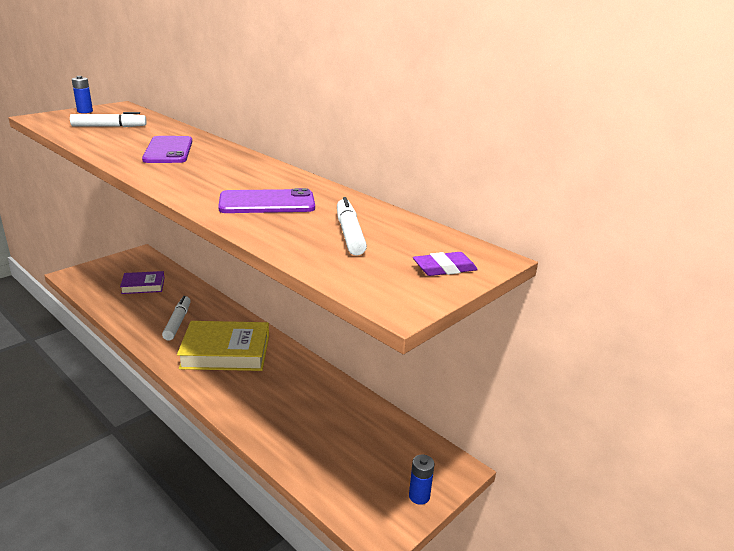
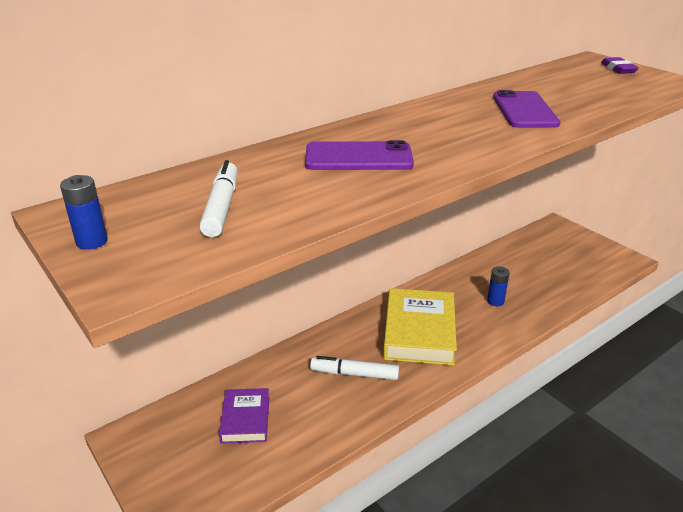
camera: 80 degrees left, 5 degrees up
white marker [337,197,367,255] -> none
blue battery [409,455,435,505] -> blue battery moved to [487,266,510,306]

